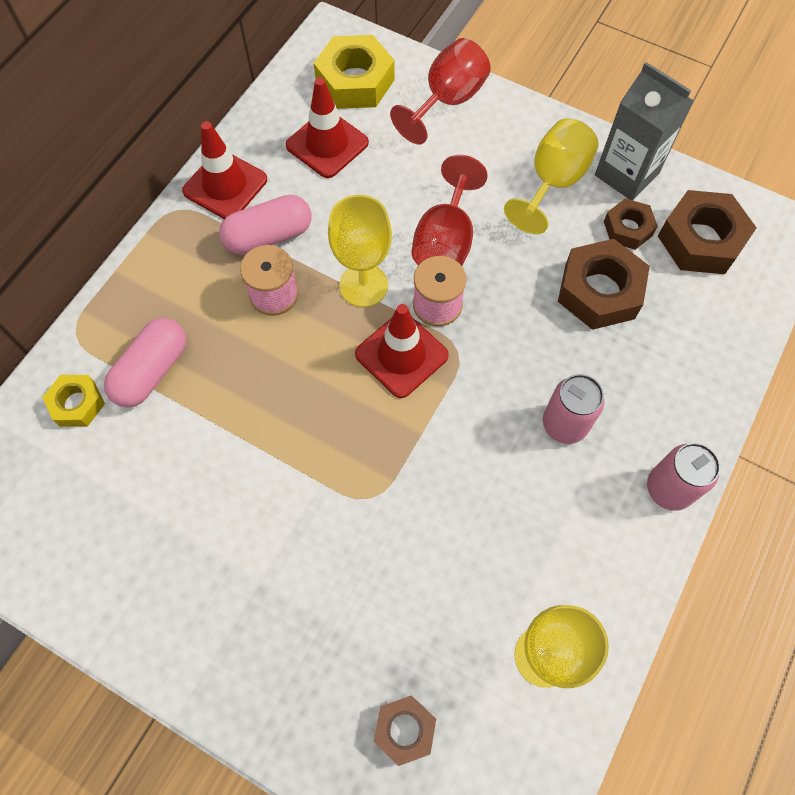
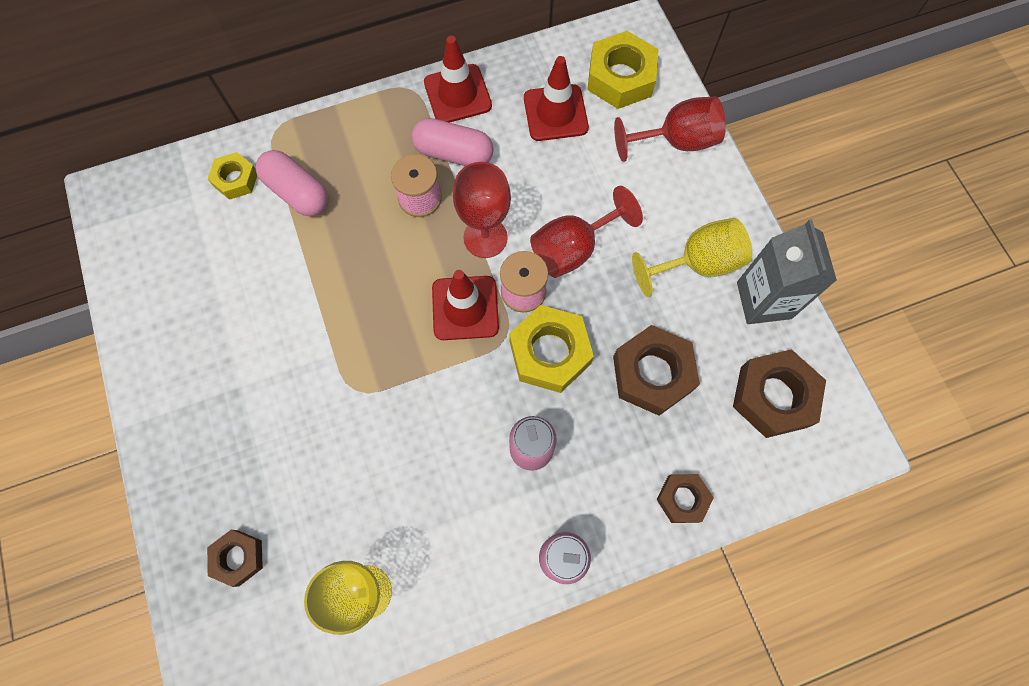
camera: 40 degrees right, 5 degrees up
pink capsule [104,318,186,407] -> pink capsule turned 60 degrees clockwise [256,150,328,217]
yellow goblet [328,195,392,307] -> red goblet [453,162,511,258]
brown nut [604,198,658,250] -> brown nut moved to [656,474,714,523]
none -> yellow nut [509,305,594,393]

